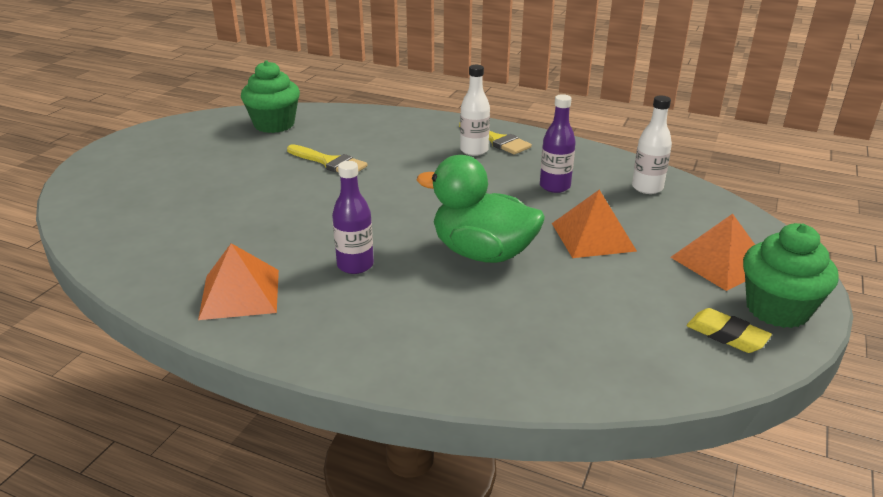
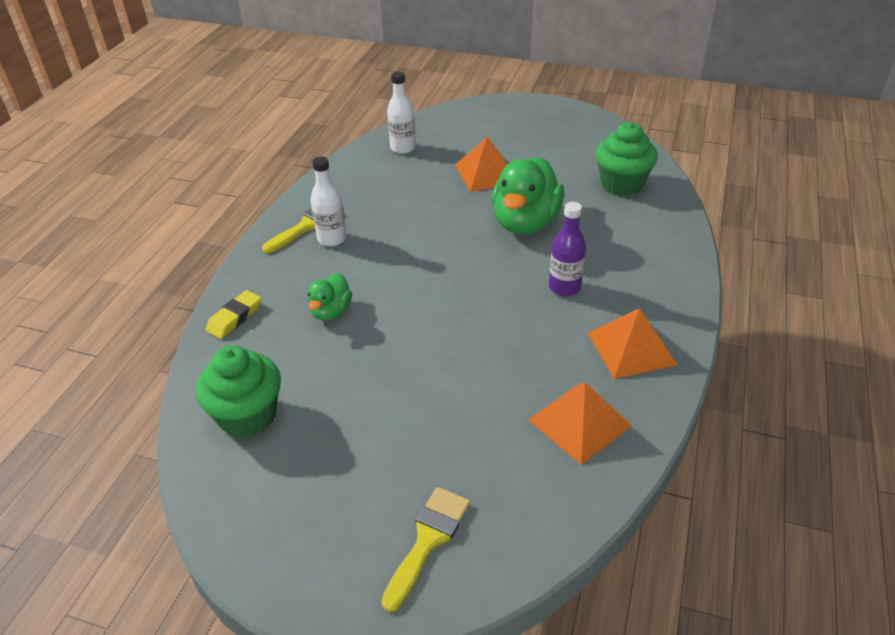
camera: 95 degrees left, 10 degrees up
yellow brush [287,144,368,172] -> yellow brush moved to [382,487,470,612]
purple bottle [540,94,576,193] -> none
orange pyramid [670,214,755,291] -> orange pyramid moved to [528,382,632,465]
yellow eraser [686,308,772,353] -> yellow eraser moved to [206,290,261,339]
green cupcake [743,223,839,328] -> green cupcake moved to [596,122,658,196]
none -> green duck [308,273,352,321]

